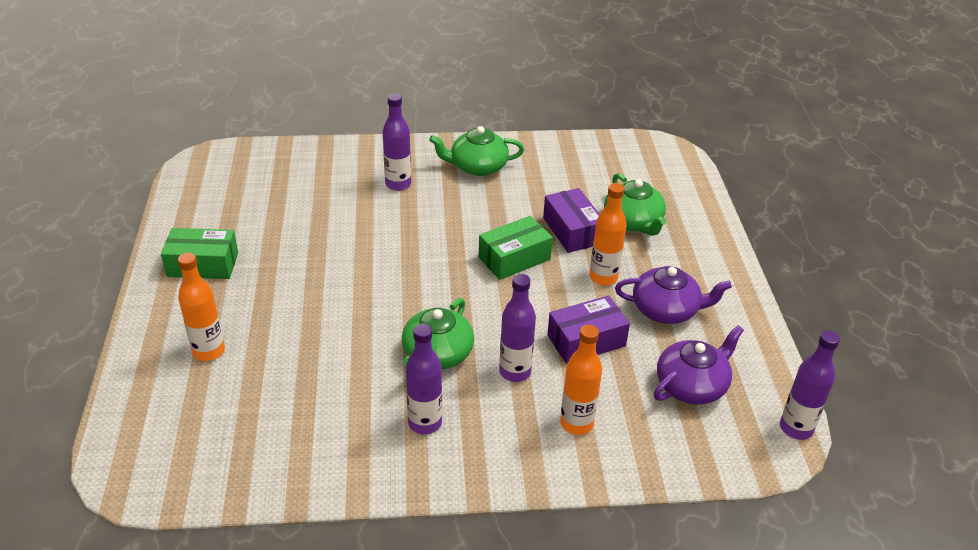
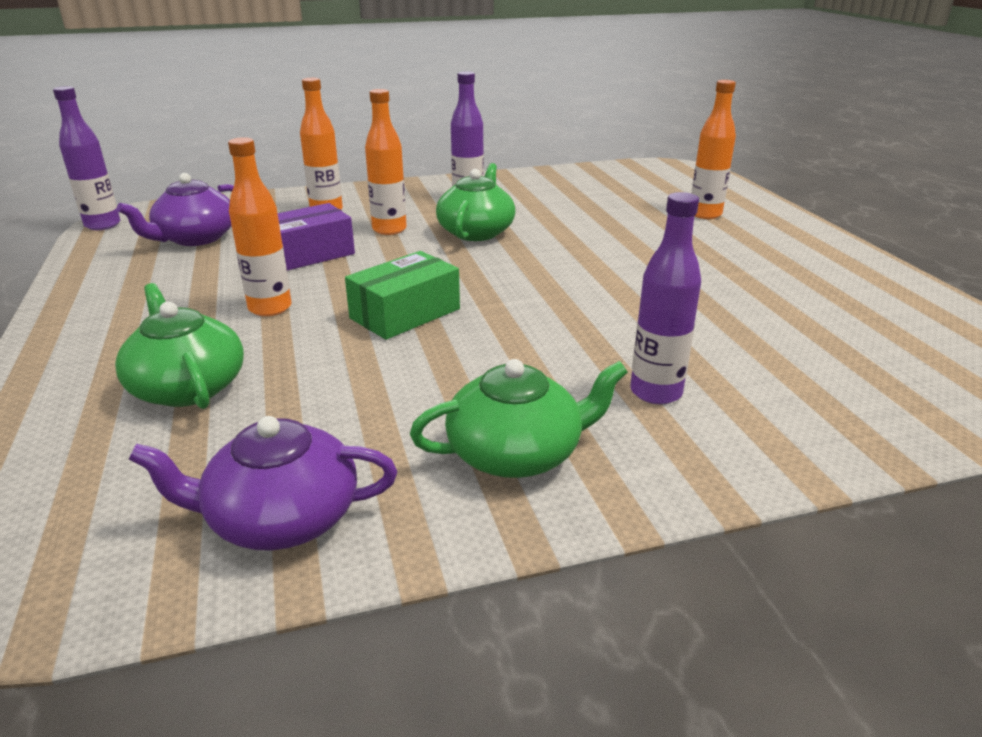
camera: 170 degrees right, 10 degrees down
green box [161,228,238,279] -> none
purple bottle [499,274,536,382] -> orange bottle [365,89,407,235]
purple box [543,188,600,253] -> none
purple teapot [615,266,732,324] -> purple teapot moved to [129,416,397,550]

